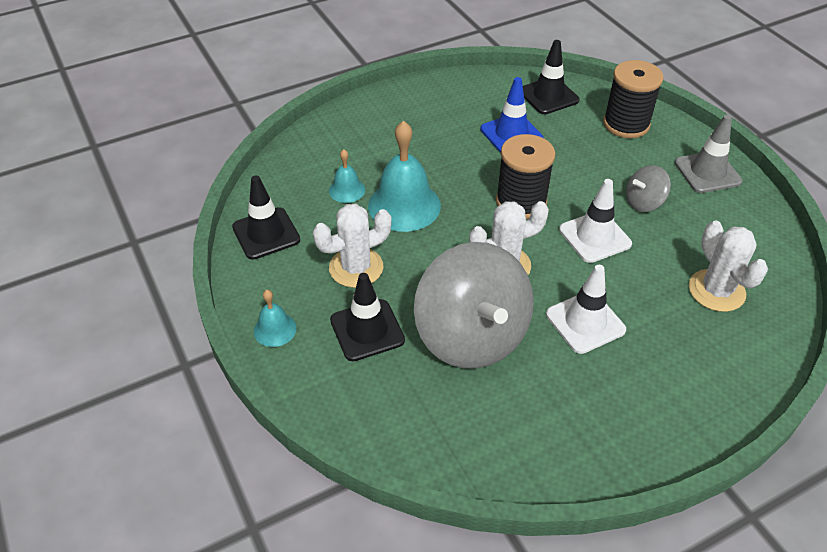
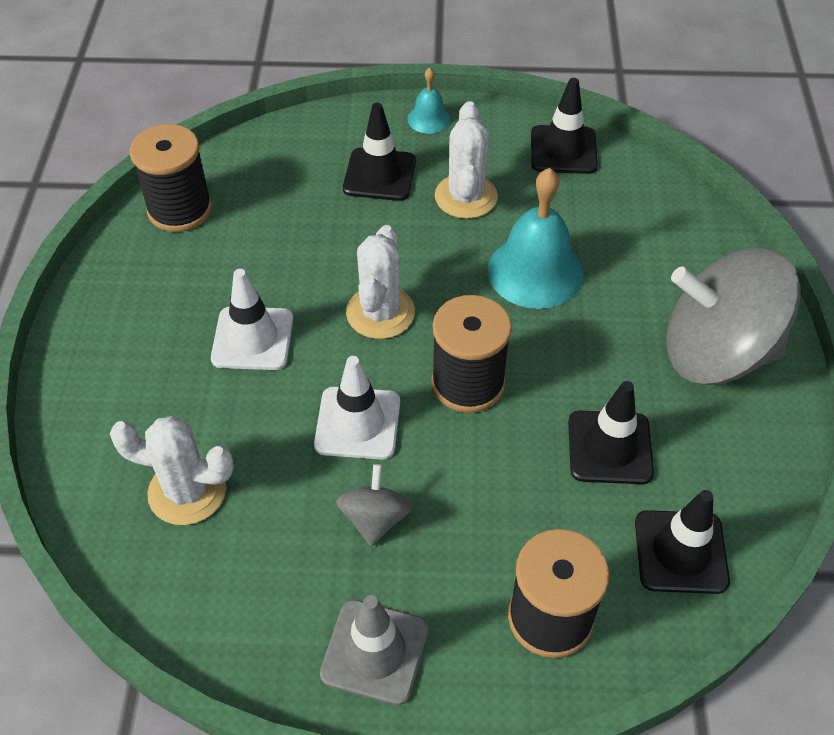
camera: 120 degrees right, 5 degrees up
turquoise bell [329,149,365,203] -> none
grey spinning top [414,242,534,369] -> grey spinning top moved to [666,248,801,385]
blue traffic cone [480,77,544,153] -> black traffic cone [568,381,654,484]
none -> black spool [130,124,212,232]

